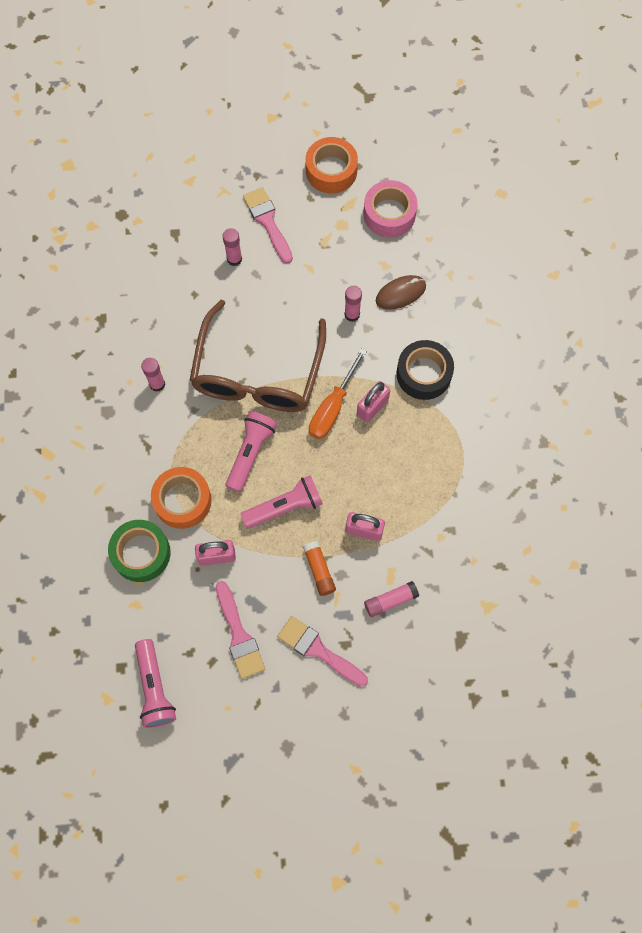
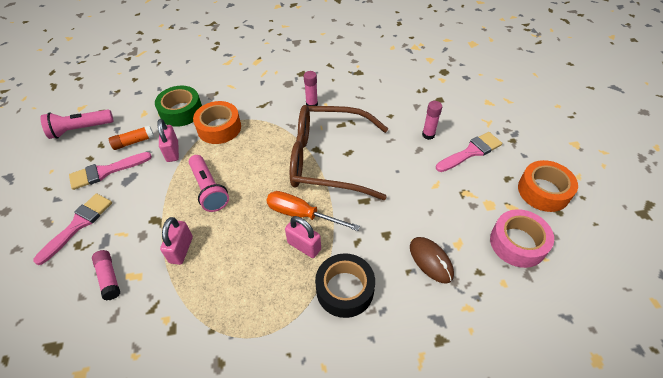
camera: 85 degrees right, 20 degrees down
pink flashlight [226,411,277,492] -> none
orange glue stick [303,541,336,596] -> orange glue stick moved to [109,125,154,150]
pink glue stick [344,286,362,322] -> none

